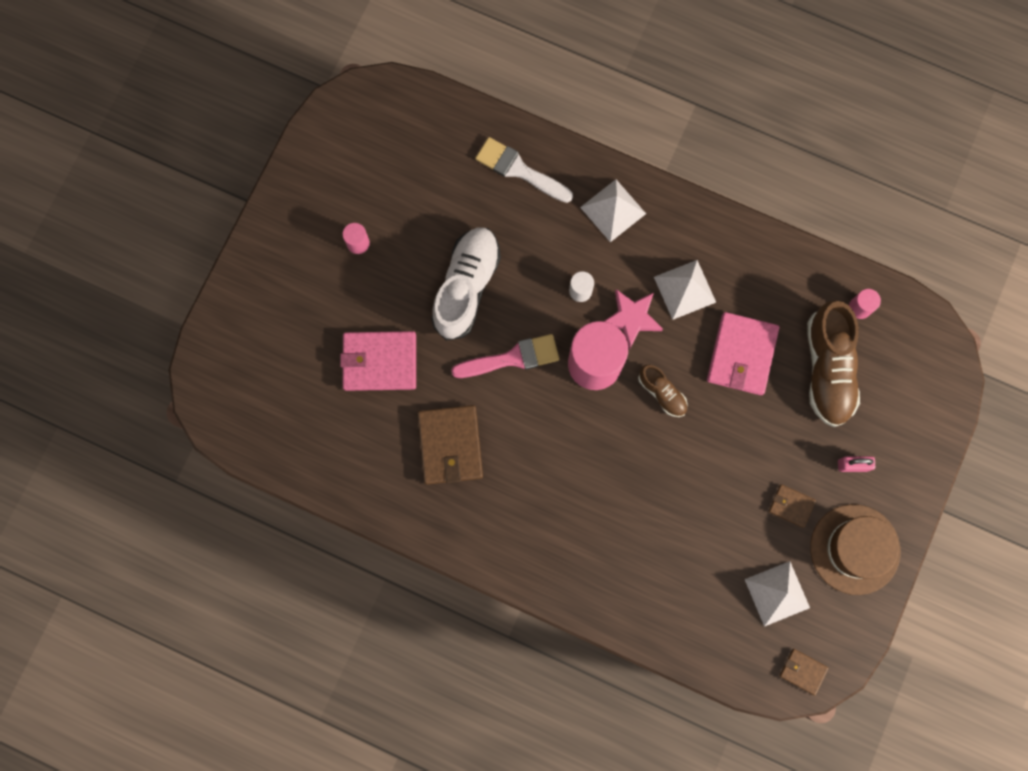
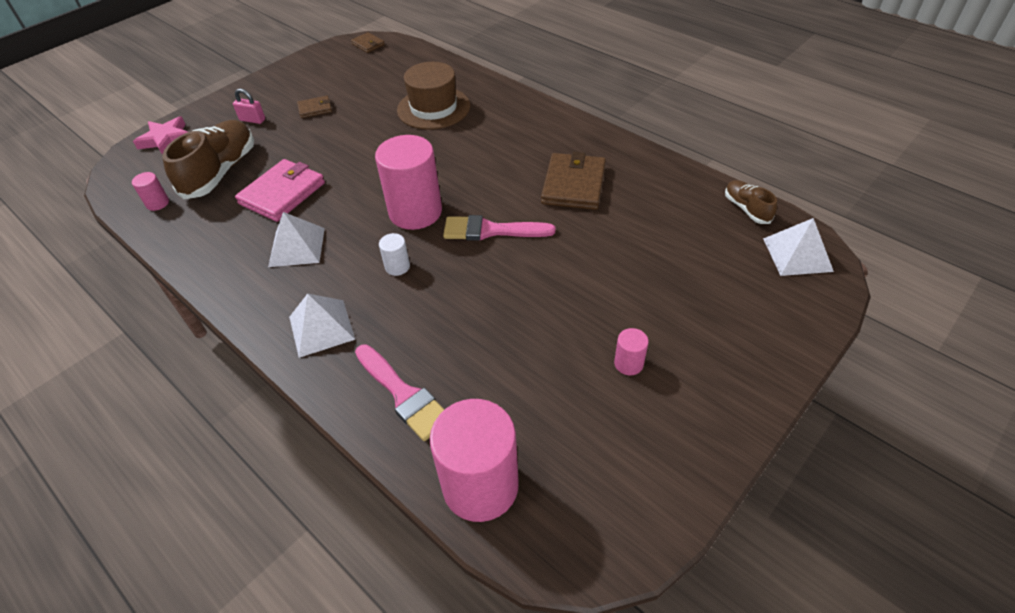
camera: 160 degrees left, 30 degrees down
pink wallet [340,331,416,391] -> none
white shoe [431,227,501,341] -> none
white brush [475,137,573,203] -> pink brush [355,344,444,441]
pink star [604,289,663,350] -> pink star moved to [133,116,188,155]
brown shoe [638,365,688,417] -> brown shoe moved to [725,180,777,224]
white pyramid [745,561,810,627] -> white pyramid moved to [763,218,834,276]
brown wallet [769,484,816,528] -> brown wallet turned 60 degrees counterclockwise [297,96,332,118]
brown hat [810,504,900,595] -> brown hat moved to [397,62,470,130]
none -> pink cylinder [430,399,519,522]

